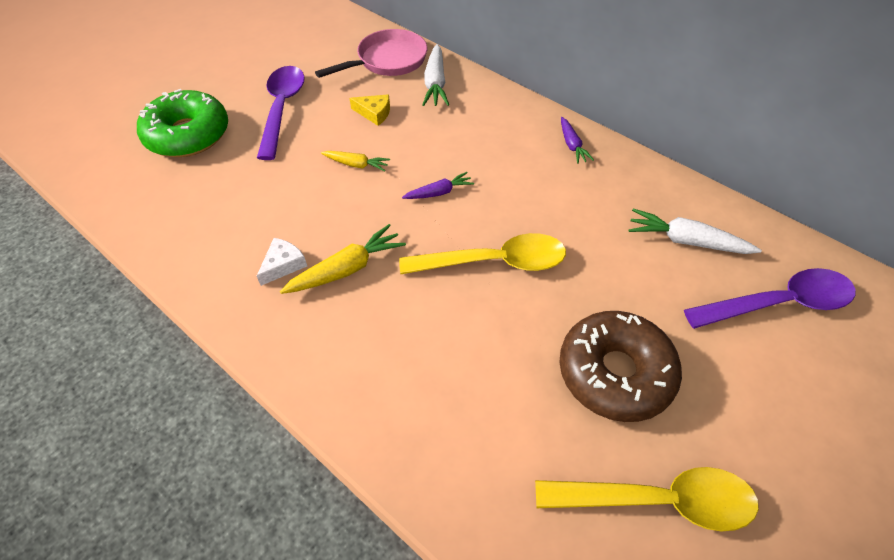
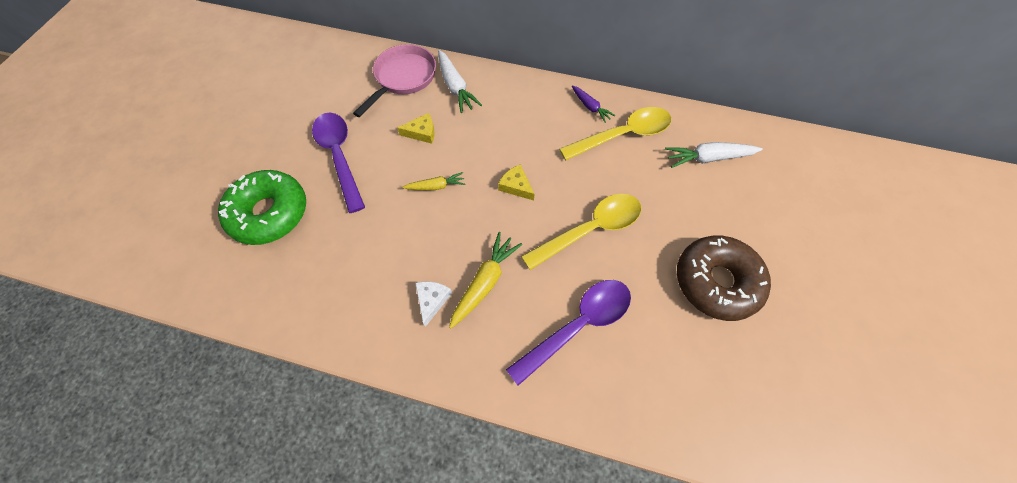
camera: 25 degrees left, 10 degrees up
purple carrot [402,172,474,199] -> yellow cheese [498,164,535,201]
yellow spoon [535,467,759,532] -> yellow spoon moved to [559,107,671,160]
purple spoon [684,268,856,329] -> purple spoon moved to [506,280,631,386]

